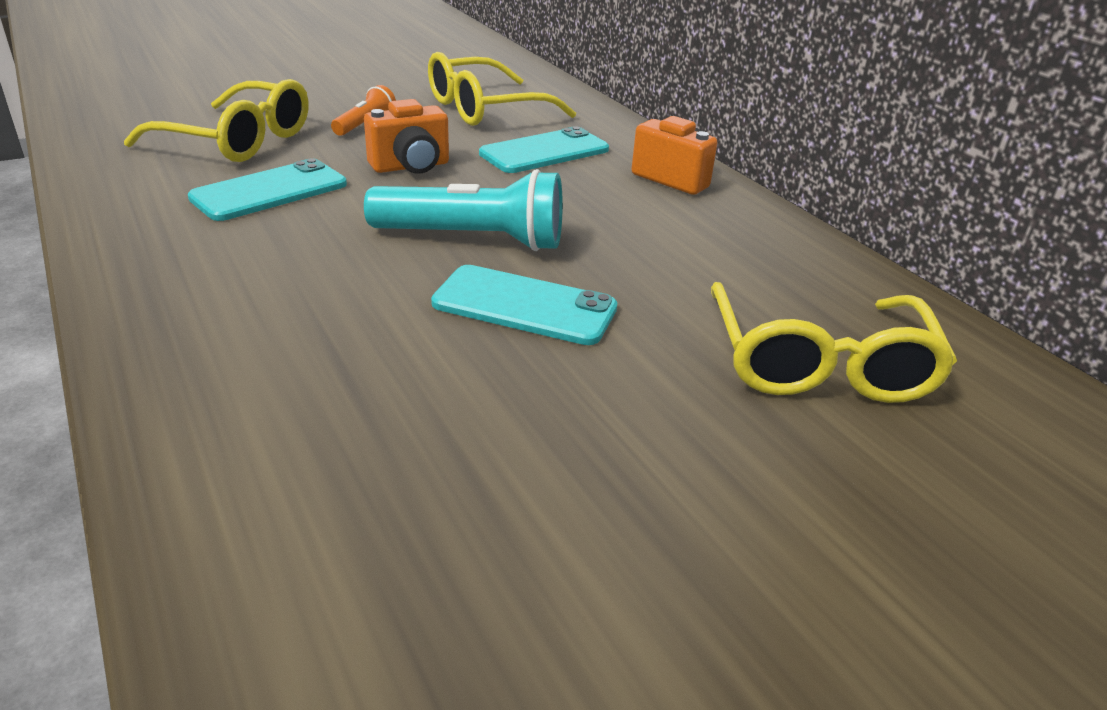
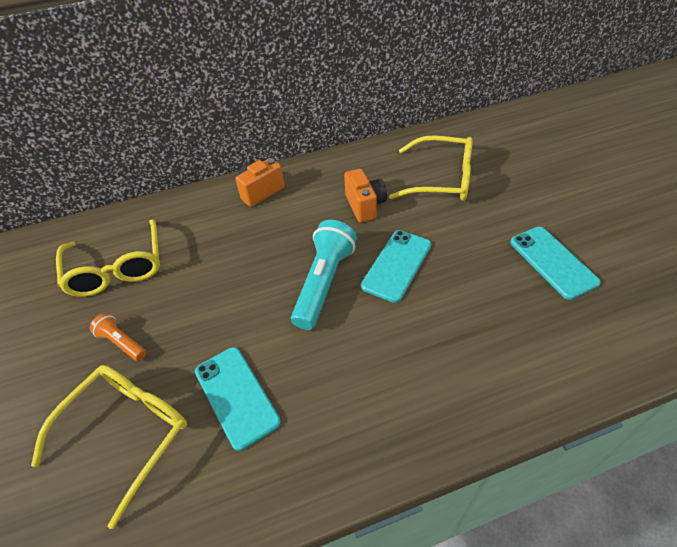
camera: 75 degrees left, 15 degrees up
orange camera [364,99,449,174] -> orange camera moved to [344,169,387,223]
turquoise phone [479,126,609,173] -> turquoise phone moved to [510,227,601,300]

